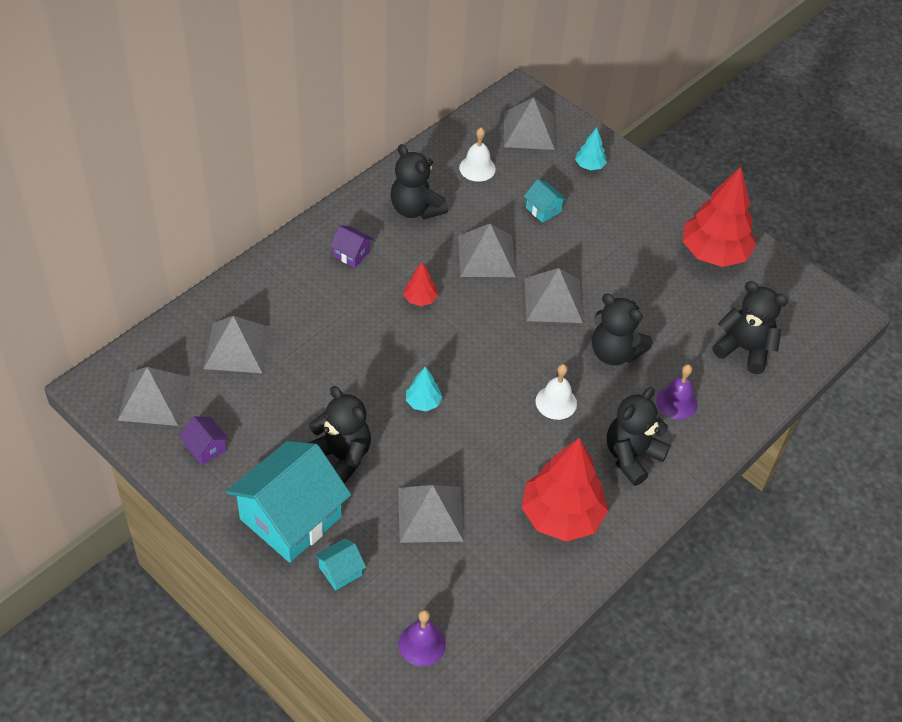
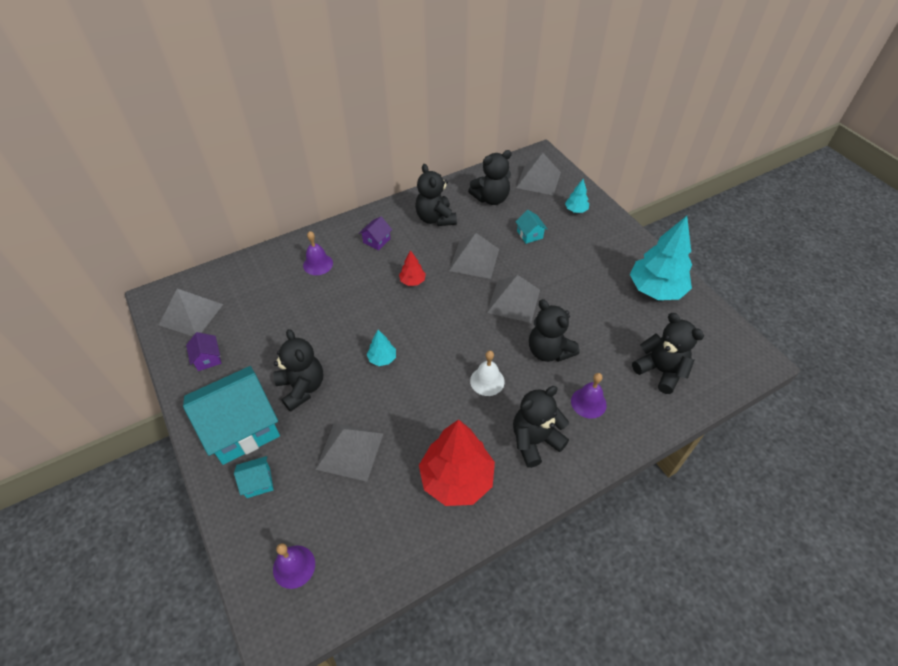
camera: 20 degrees right, 0 degrees up
grey pyramid [203,316,271,373] -> none
purple house [330,225,373,268] -> purple house turned 75 degrees clockwise [359,217,392,251]
white bell [459,128,496,182] -> black teddy bear [468,150,512,205]
red tree [682,167,756,267] -> turquoise tree [630,216,692,300]
none -> purple bell [303,231,333,275]

